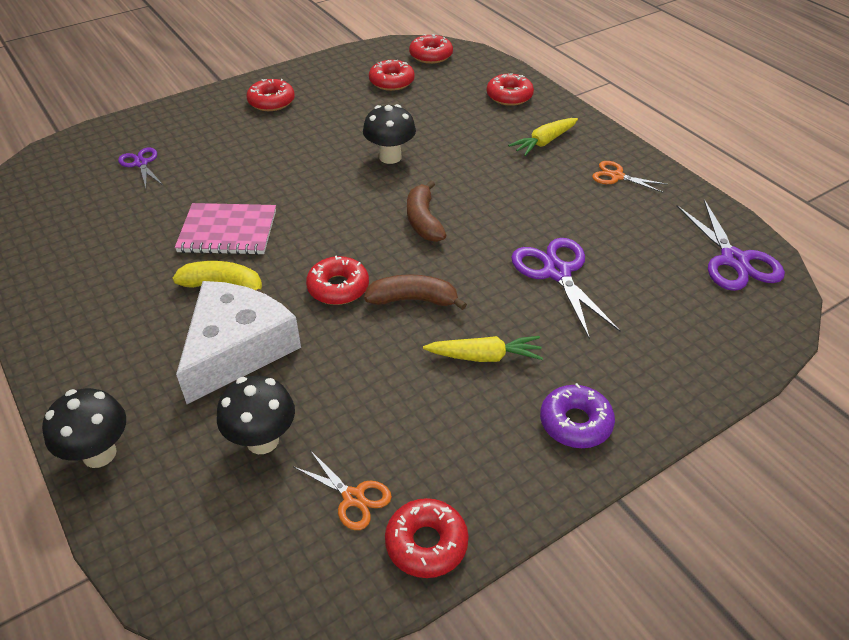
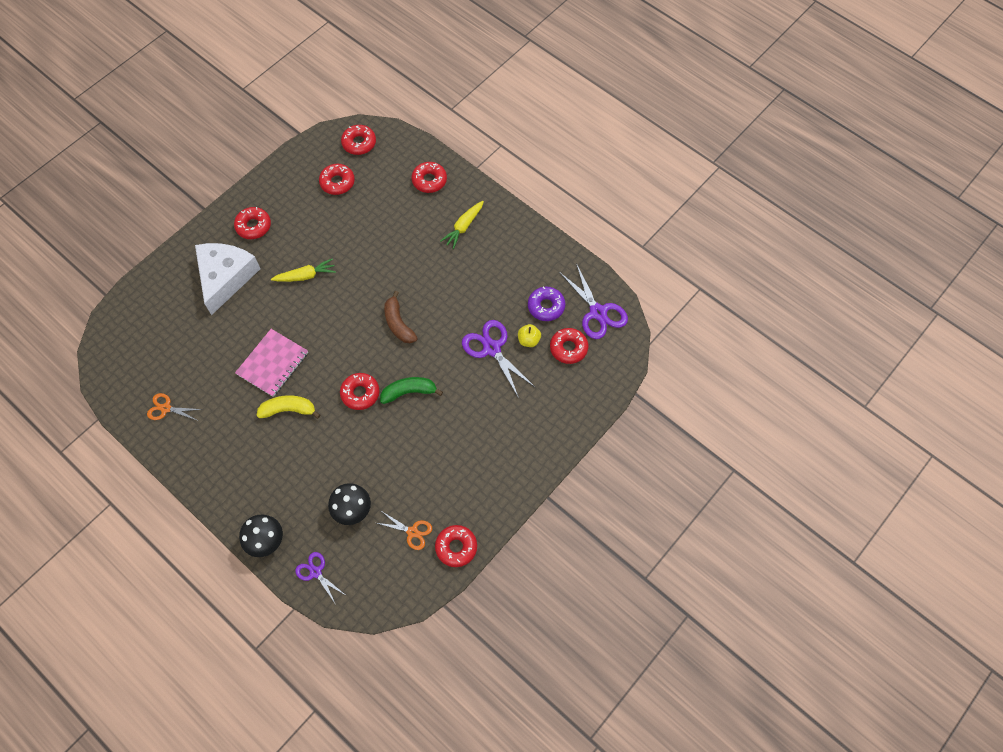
camera: 15 degrees left, 20 degrees up
purple scissors [118,147,163,188] -> purple scissors moved to [295,552,344,603]
pink notebook [175,203,276,255] -> pink notebook turned 45 degrees counterclockwise [235,329,308,397]
white cheese [176,281,301,404] -> white cheese moved to [195,243,260,315]
black mushroom [363,104,416,164] -> none
brown banana [364,275,467,310] -> green banana [380,377,443,404]
yellow carrot [423,336,543,362] -> yellow carrot moved to [271,258,336,282]
purple donut [540,383,615,448] -> purple donut moved to [528,287,565,321]
orange scissors [592,161,668,193] -> orange scissors moved to [147,393,203,420]
none -> yellow apple [518,324,541,347]
none -> red donut [550,328,588,364]

